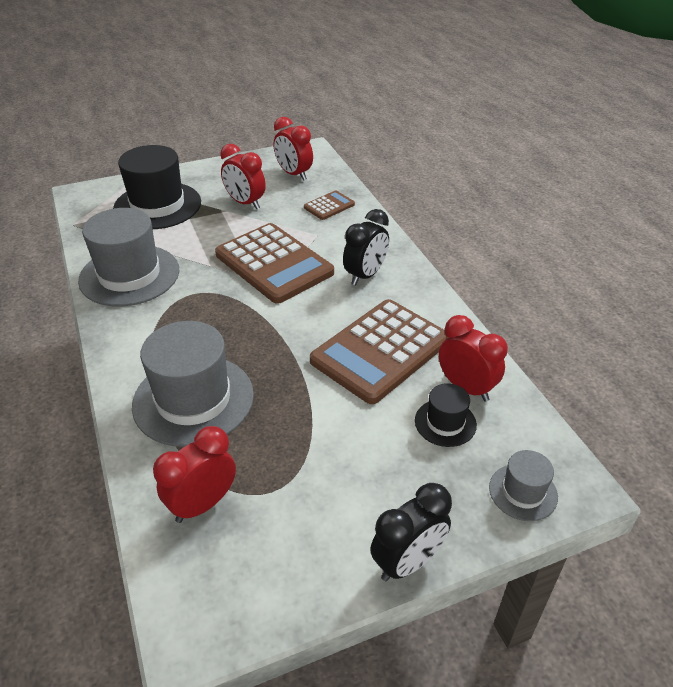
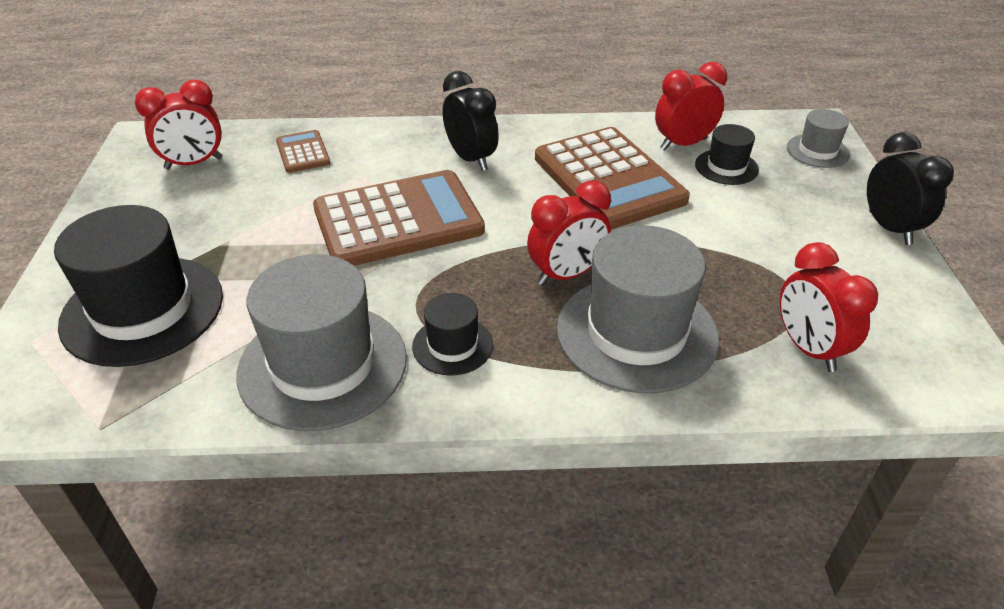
camera: 70 degrees left, 0 degrees up
red clock [220,144,266,209] -> red clock moved to [527,180,611,286]
none -> black hat [412,293,493,376]

